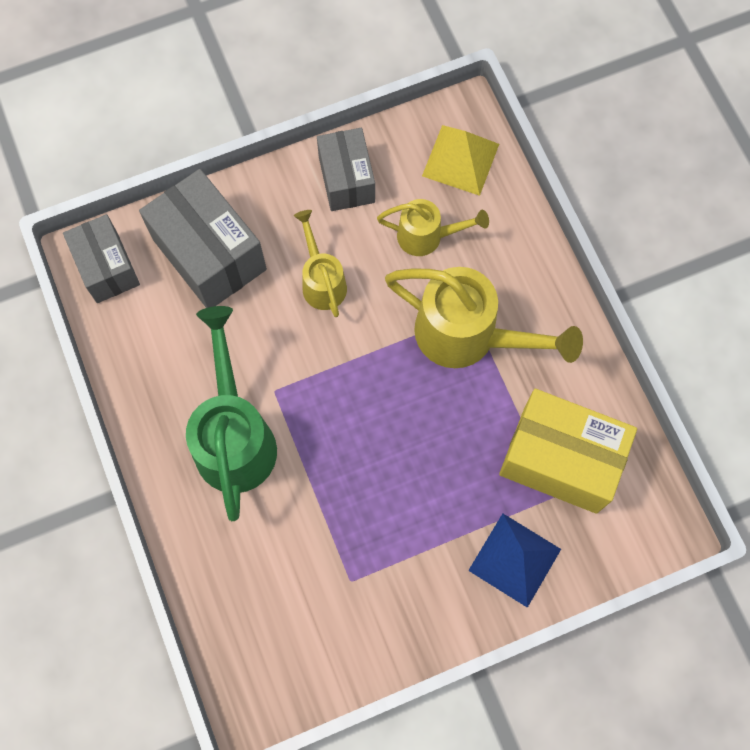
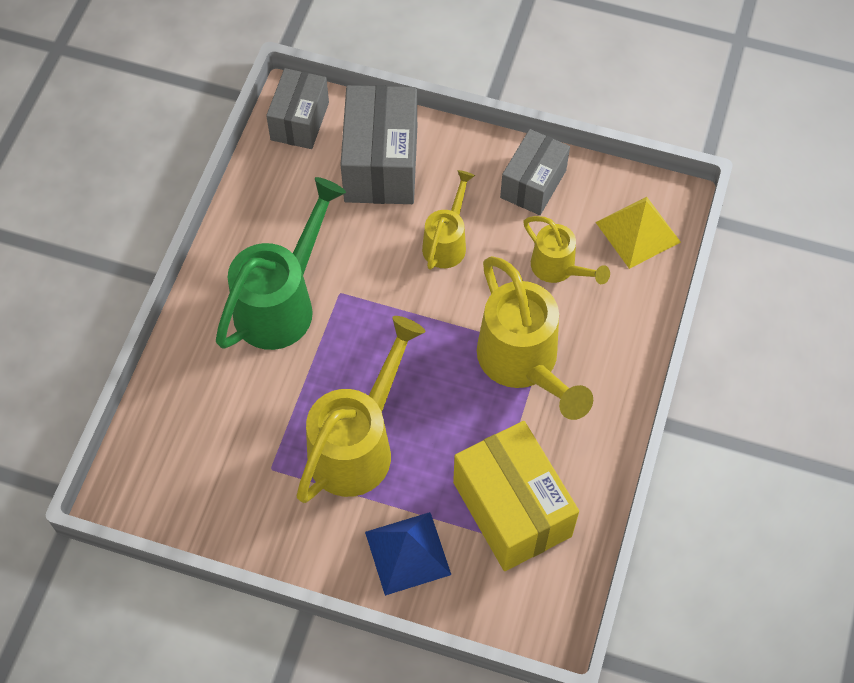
camera: 40 degrees right, 10 degrees down
none -> yellow watering can [297,316,425,503]

